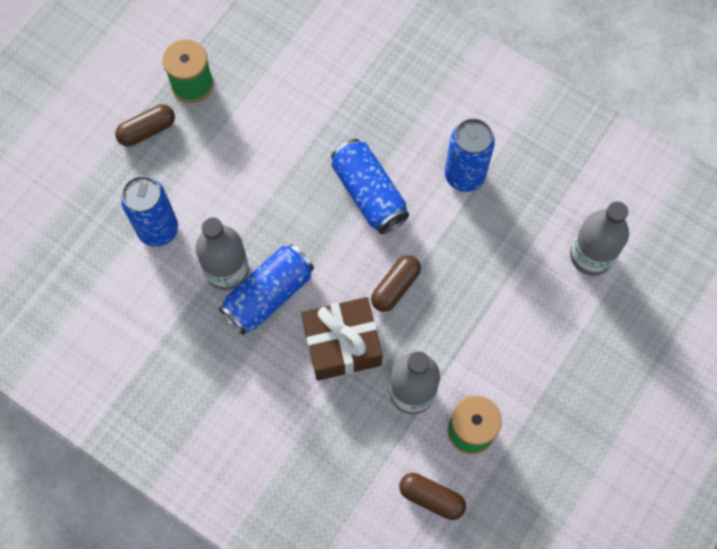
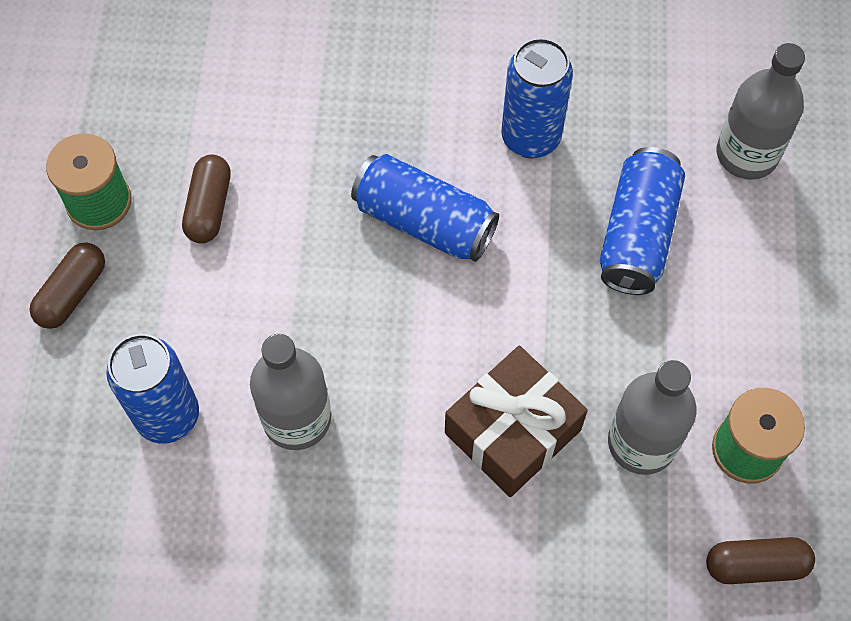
camera: 30 degrees left, 5 degrees down
blue can [219,244,314,335] -> blue can moved to [600,147,685,295]
brown capsule [371,255,421,312] -> brown capsule moved to [182,155,231,243]

